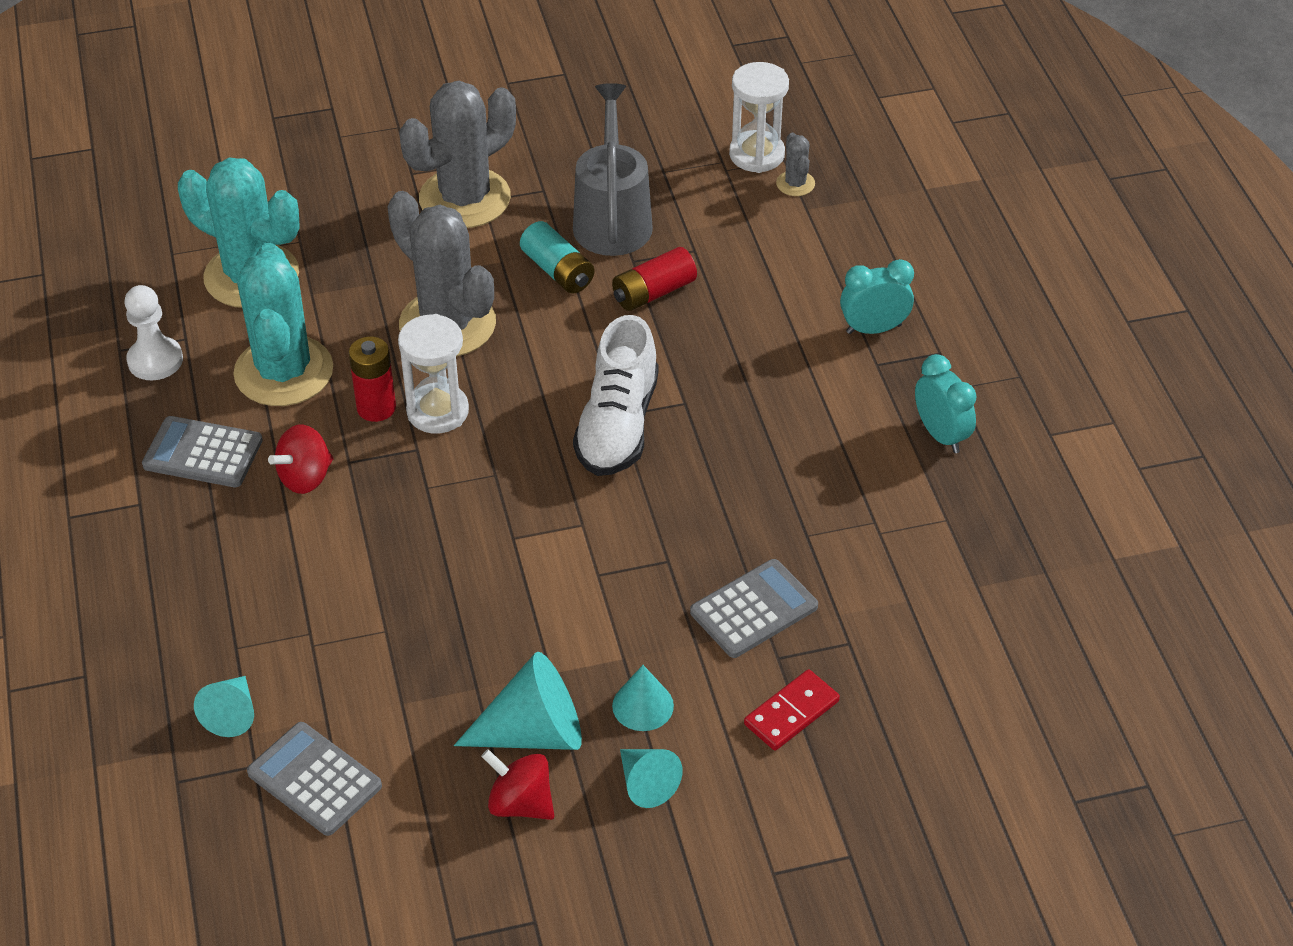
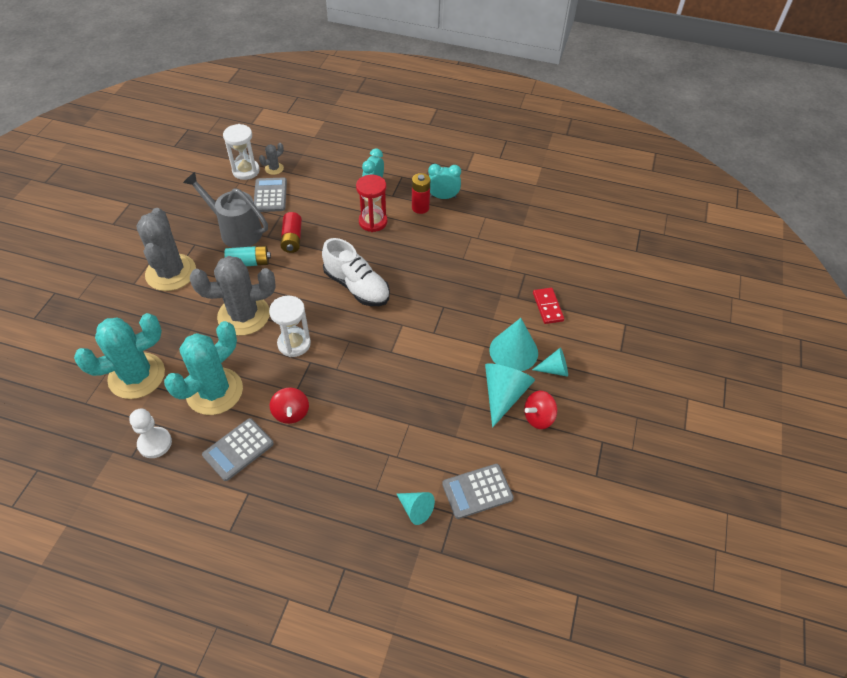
camera: 60 degrees left, 5 degrees up
turquoise cactus [233,243,333,406] -> turquoise cactus turned 75 degrees counterclockwise [164,321,243,415]
red battery [349,337,396,422] -> red battery moved to [412,173,430,214]
turquoise cone [612,665,674,731] -> turquoise cone [489,318,538,371], size x1.68
grey calculator [690,559,818,658] -> grey calculator moved to [254,177,287,212]
grey cactus [776,133,815,196] -> grey cactus turned 60 degrees counterclockwise [259,143,284,175]
none -> red hourglass [356,174,387,232]

